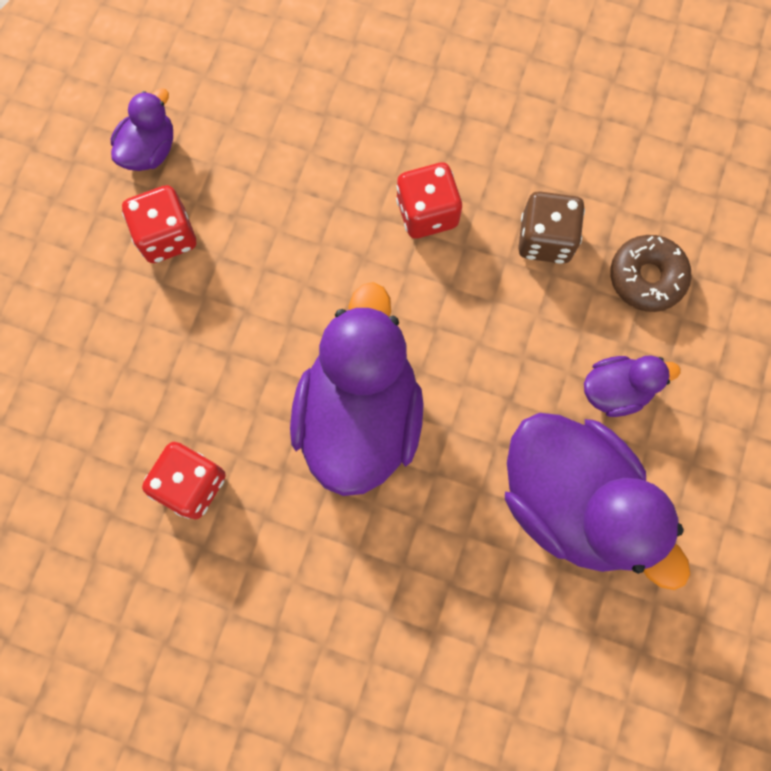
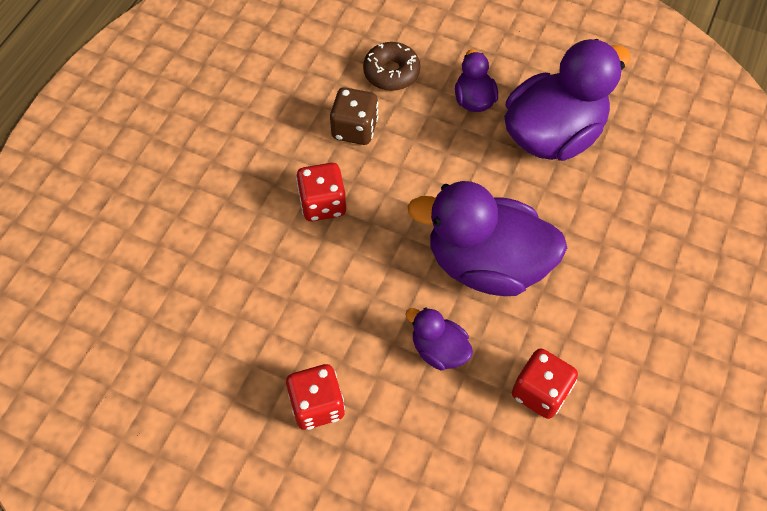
camera: 85 degrees left, 15 degrees down
purple duck [111,88,173,171] -> purple duck moved to [405,307,473,370]

